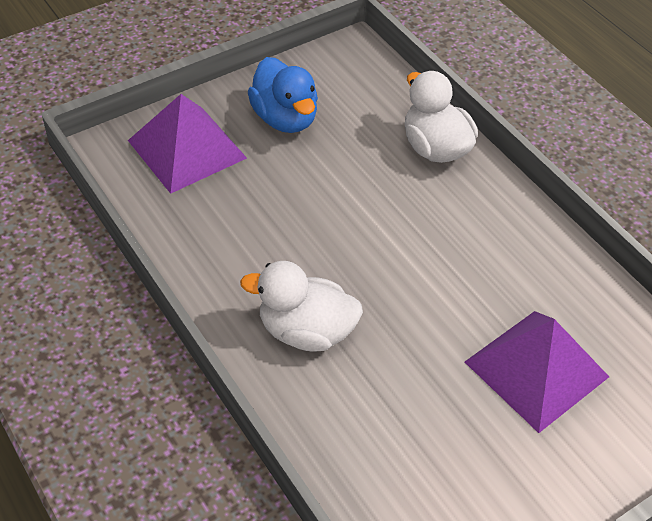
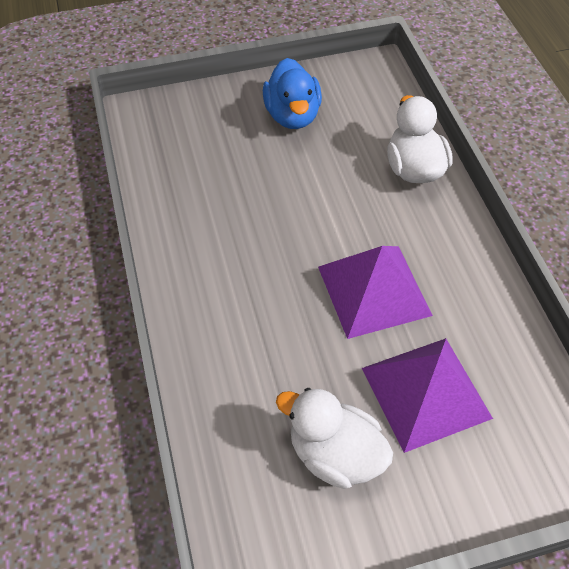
camera: 20 degrees right, 5 degrees up
purple pyramid [128,94,247,194] -> purple pyramid moved to [318,246,433,339]
white duck [240,261,363,352] -> white duck moved to [276,388,393,489]

